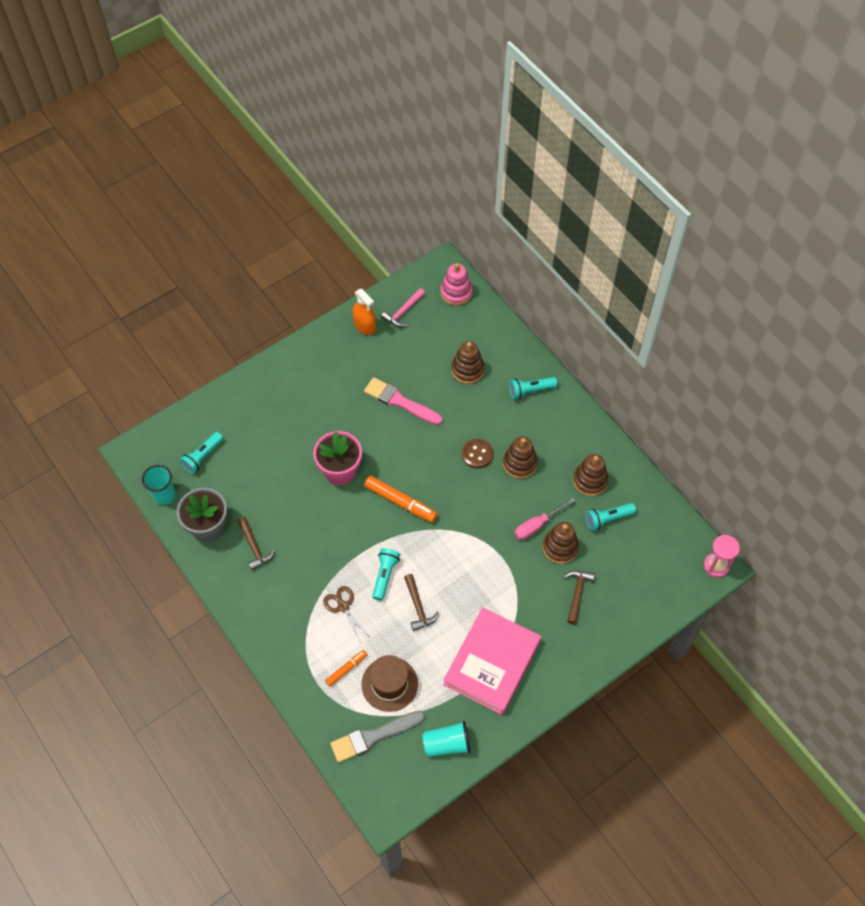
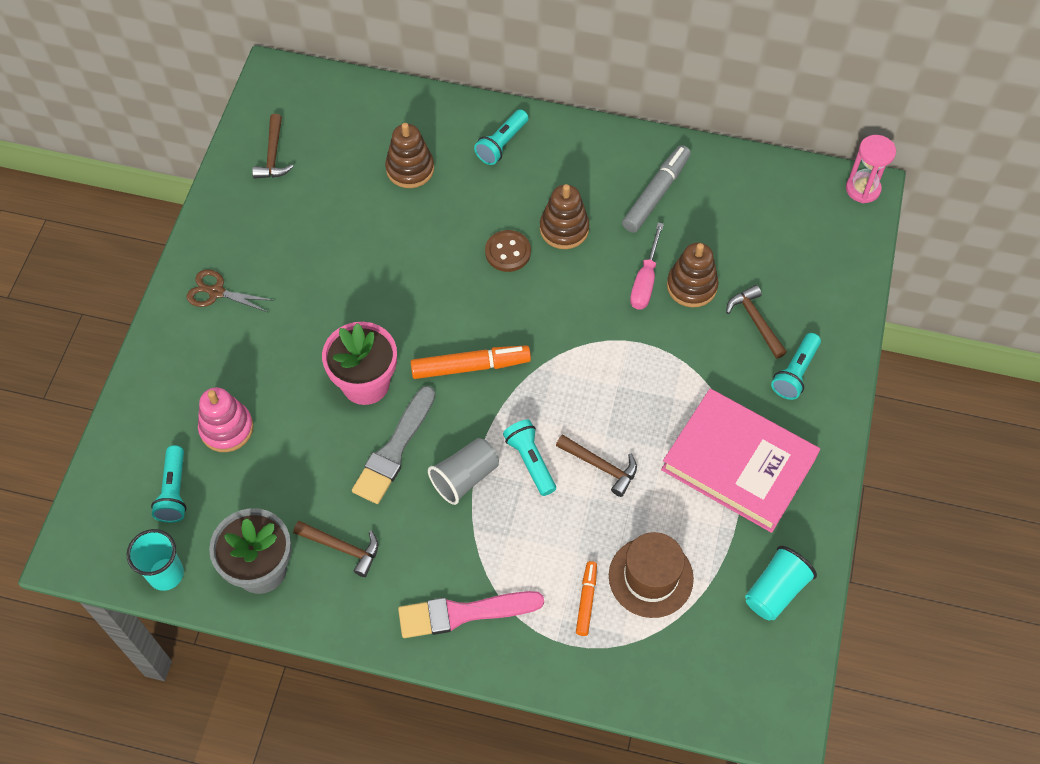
camera: 40 degrees left, 0 degrees up
brown scissors [323,586,370,643] -> brown scissors moved to [187,269,274,312]
grey brush [330,711,425,763] -> grey brush moved to [352,386,435,504]
orange spray bottle [352,289,376,335] -> none
pink brush [364,377,442,425] -> pink brush moved to [398,591,544,638]
pink hammer [381,288,425,327] -> brown hammer [252,114,294,179]
pink stacking toy [440,263,473,306] -> pink stacking toy moved to [198,387,254,452]
pink book [443,607,541,715] -> pink book turned 45 degrees counterclockwise [661,389,820,533]
brown stacking toy [573,454,608,496] -> grey marker [622,145,691,233]
turquoise flashlight [585,503,636,531] -> turquoise flashlight moved to [771,333,821,400]
none -> grey cup [428,438,499,505]

